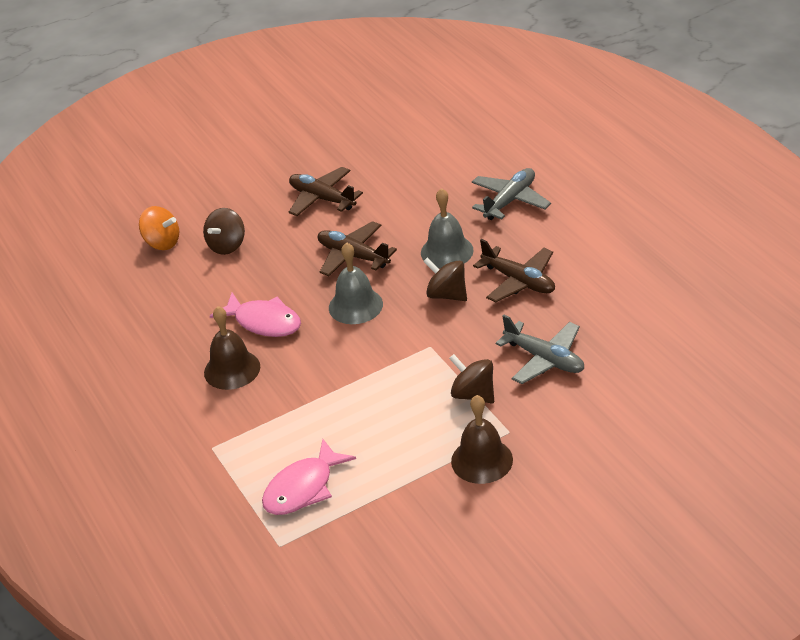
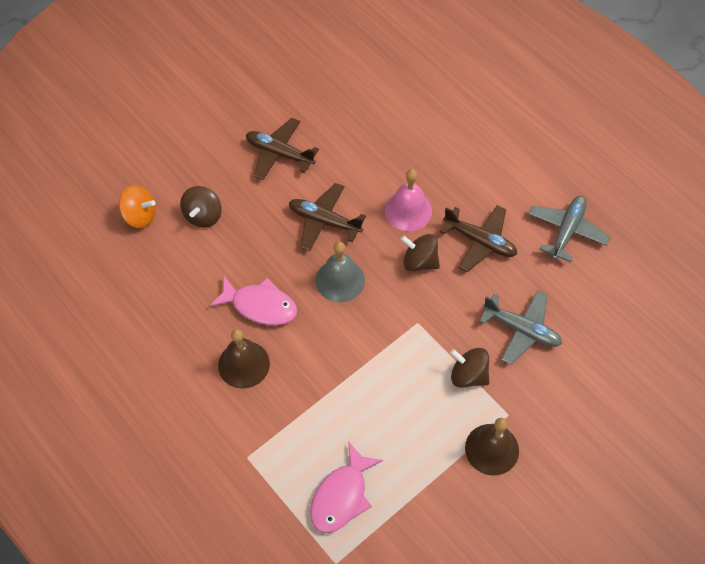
camera: 15 degrees left, 20 degrees up
grey bell [421,188,474,268] -> pink bell [385,169,432,231]
grey plane [472,168,551,220] -> grey plane moved to [529,196,610,262]

